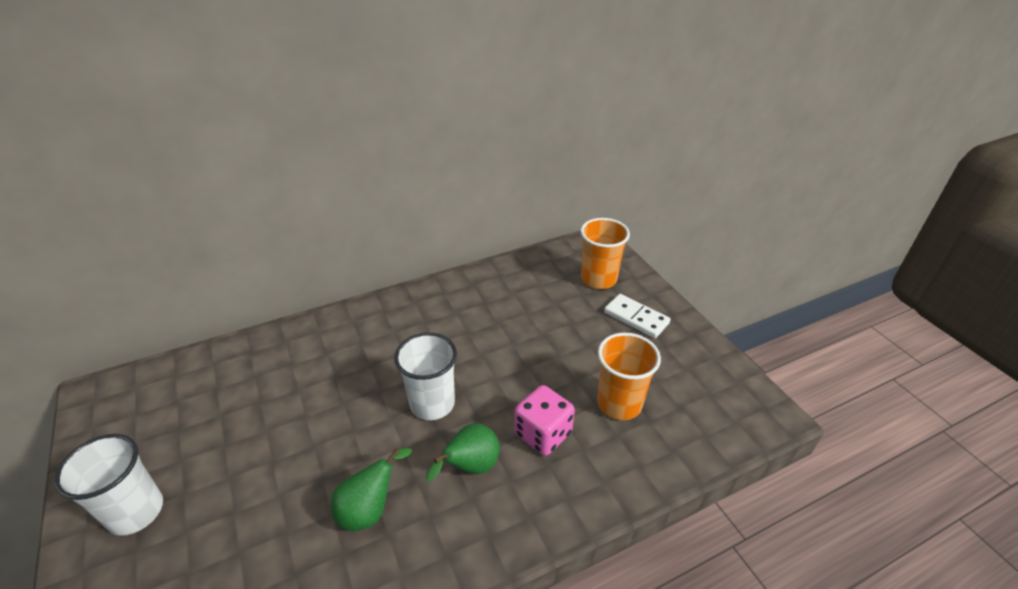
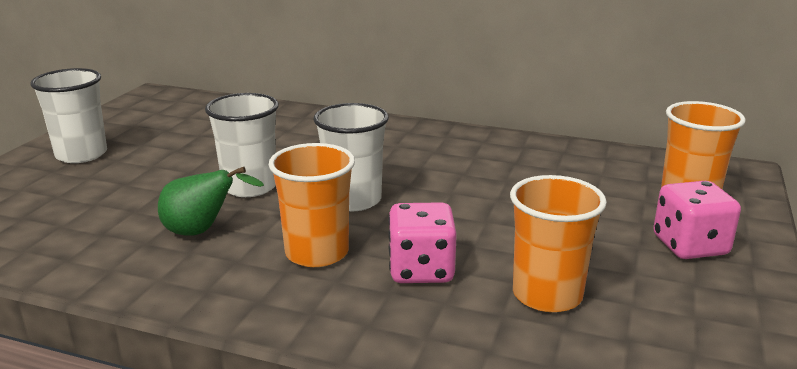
camera: 45 degrees right, 15 degrees down
green pear [426,423,500,481] -> orange cup [269,143,355,267]
white domino [604,294,670,338] -> pink dice [653,181,741,259]
none -> white cup [205,93,279,197]

